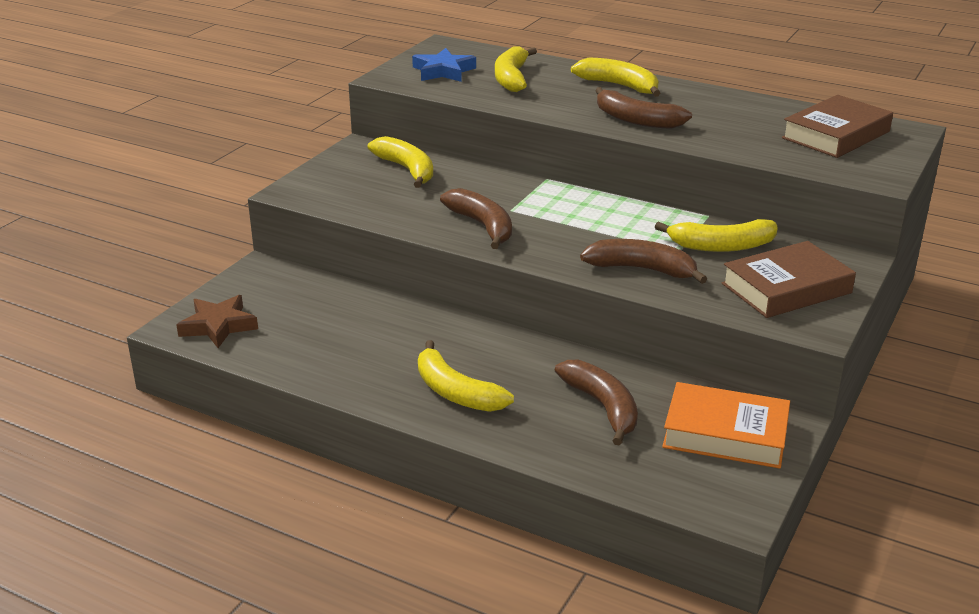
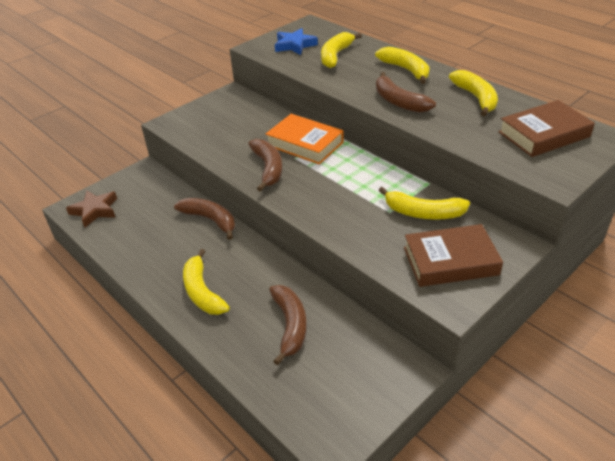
camera: 20 degrees right, 10 degrees up
yellow banana [368,136,433,188] -> yellow banana moved to [449,70,498,116]
brown banana [580,239,707,284] -> brown banana moved to [174,198,235,240]
orange book [662,382,790,469] -> orange book moved to [266,114,344,164]

